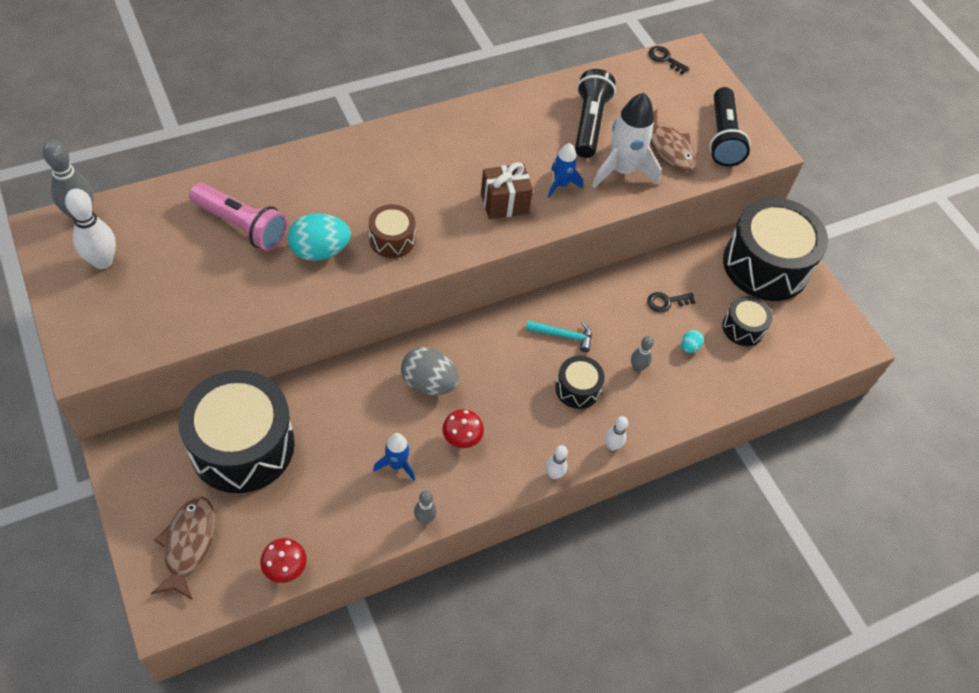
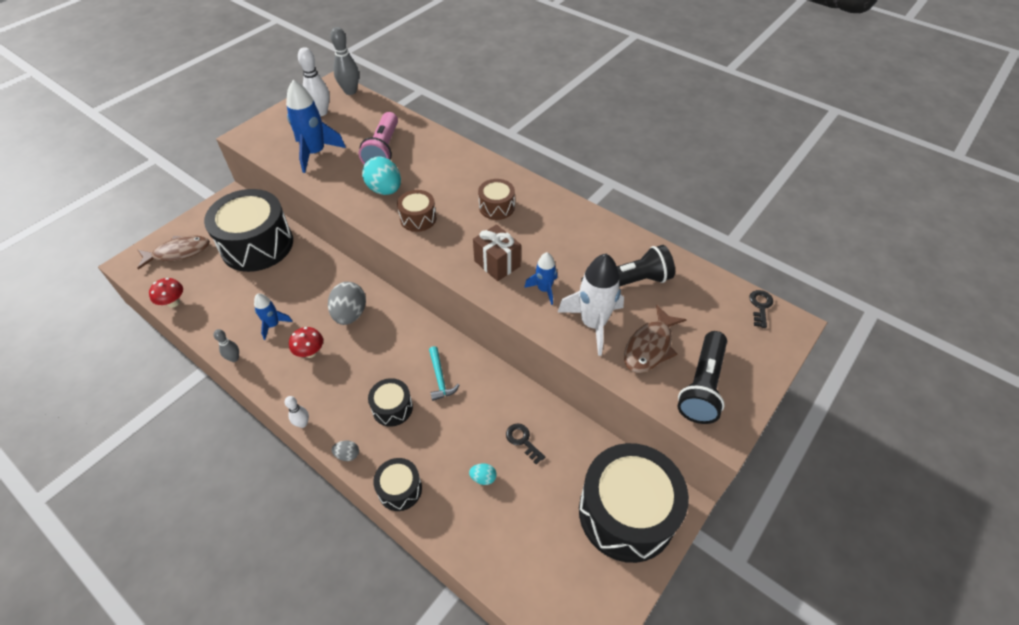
camera: 70 degrees right, 5 degrees down
white bowling pin [605,416,628,451] -> grey egg [332,440,359,461]
grey bowling pin [631,336,654,372] -> none
black flashlight [709,87,750,167] -> black flashlight turned 45 degrees counterclockwise [678,331,727,424]
black drum [722,296,773,346] -> black drum moved to [373,458,422,511]
none -> blue rocket [286,80,346,173]
none -> brown drum [478,179,515,220]

